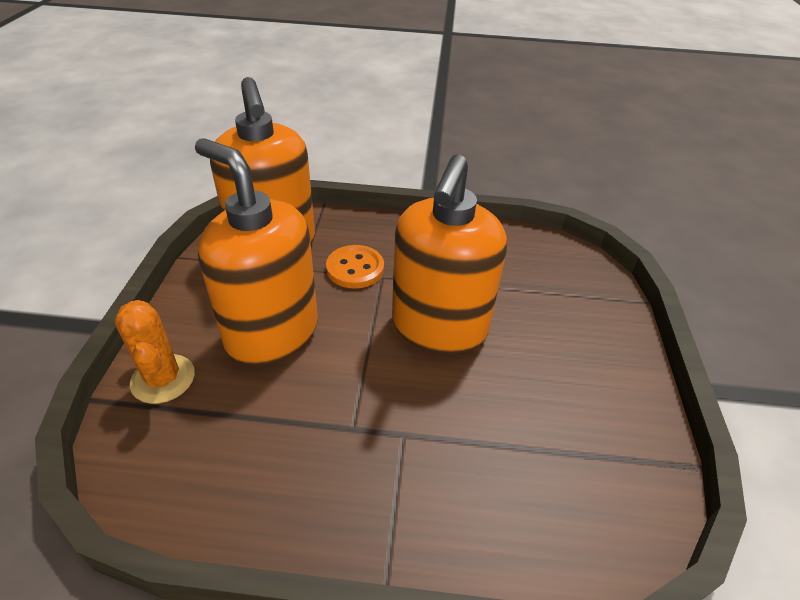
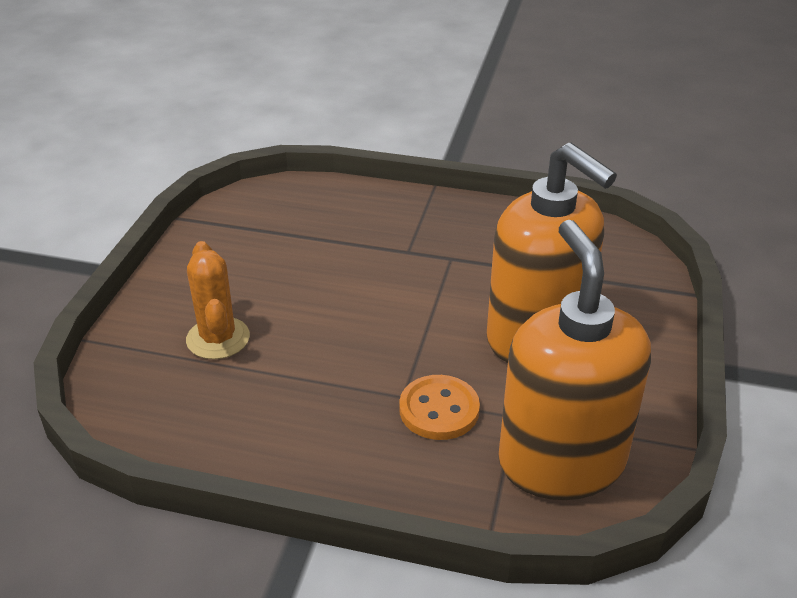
camera: 170 degrees left, 5 degrees down
orange cactus [115,300,195,404] -> orange cactus moved to [186,241,250,359]
orange soap dispenser [392,154,507,354] -> none

